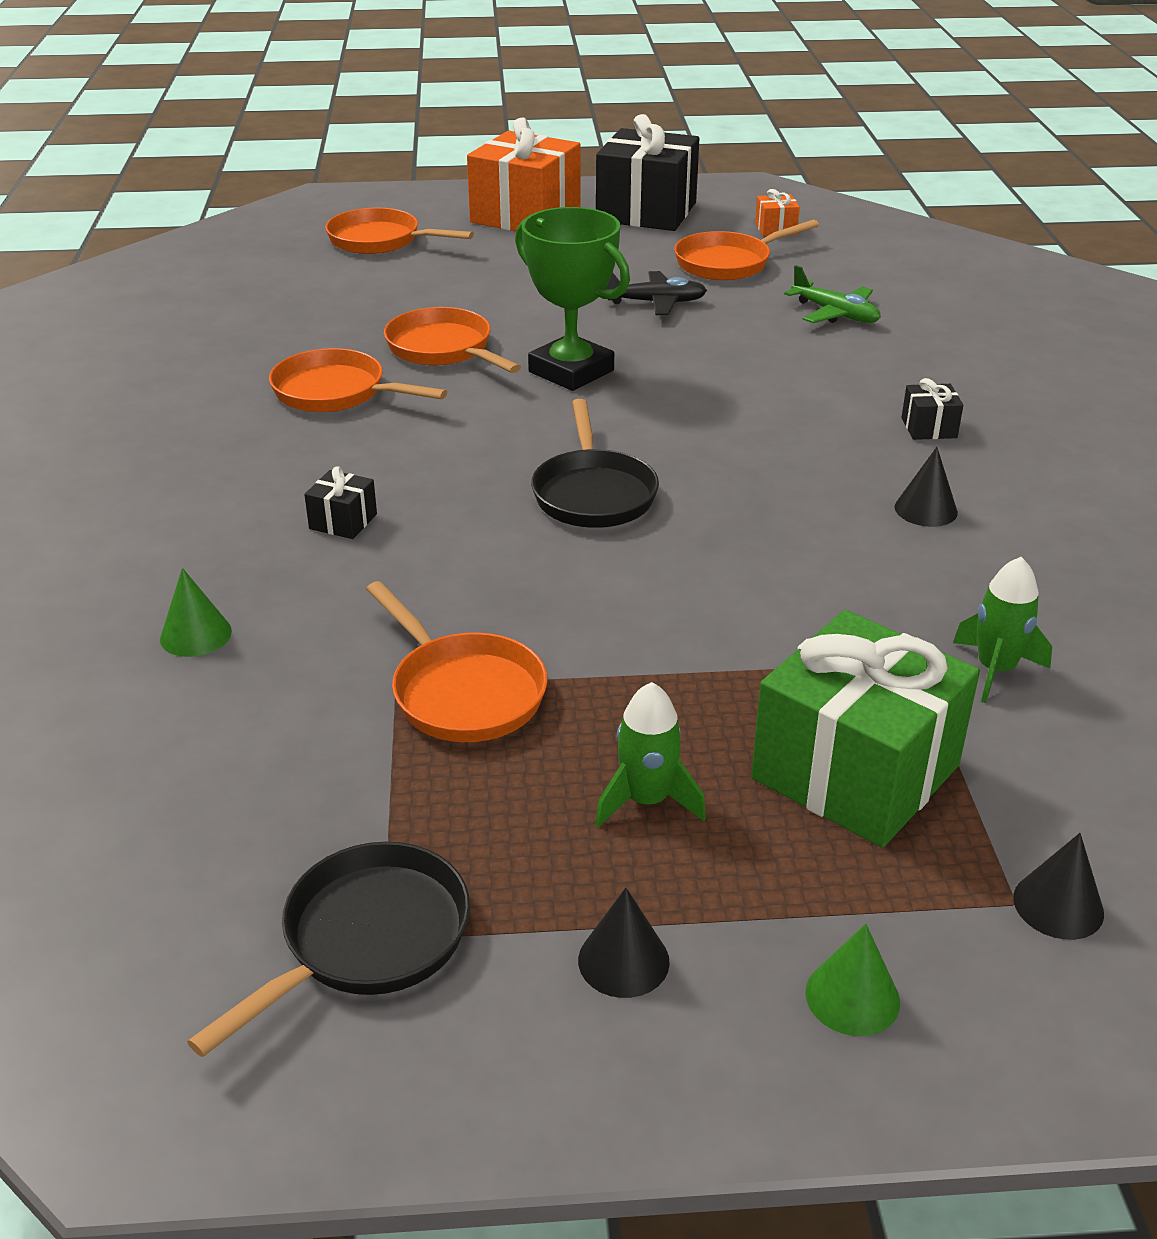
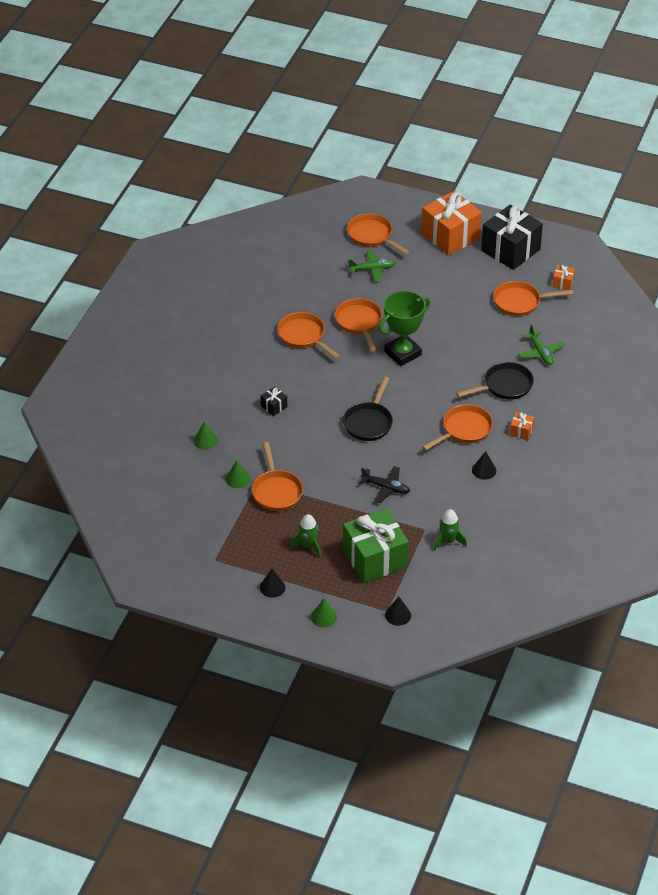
camera: 25 degrees right, 10 degrees up
black pan [187,842,470,1057] -> black pan moved to [456,362,534,400]
green trophy [515,207,630,391] -> green trophy turned 75 degrees clockwise [378,291,430,366]
black plane [606,271,707,315] -> black plane moved to [359,466,410,503]
black gift [901,378,963,440] -> orange gift [510,412,535,440]
none -> green cone [226,460,250,488]
none -> green plane [348,250,395,282]
none -> orange pan [422,404,493,451]

